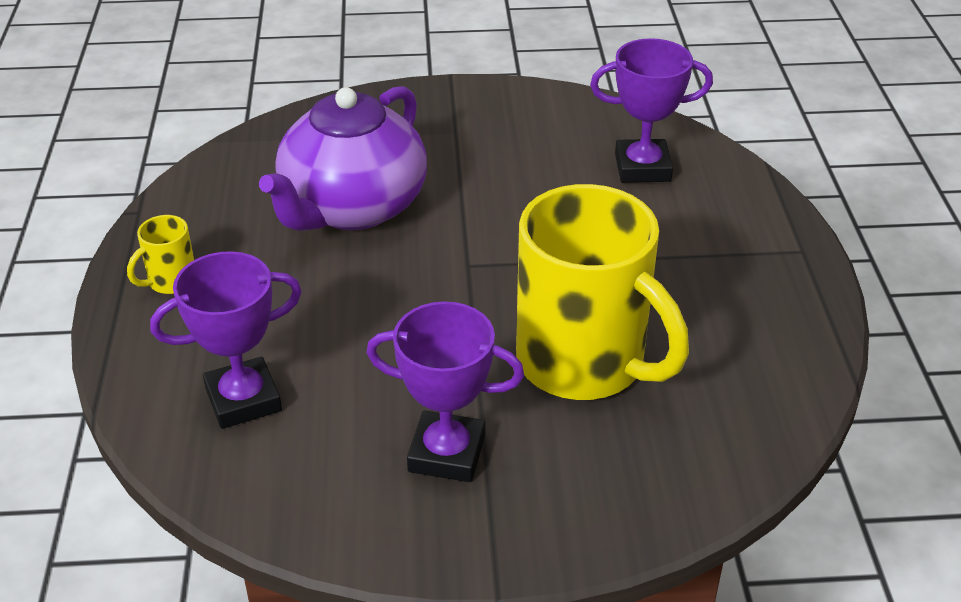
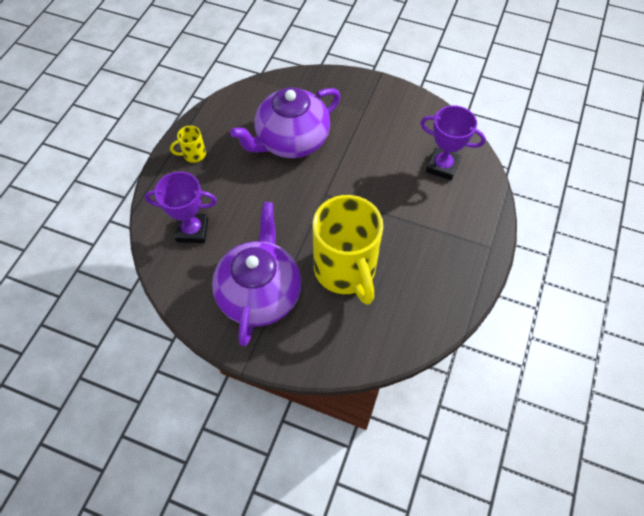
camera: 25 degrees right, 20 degrees up
purple trophy [367,301,524,482] -> purple teapot [212,202,301,346]

